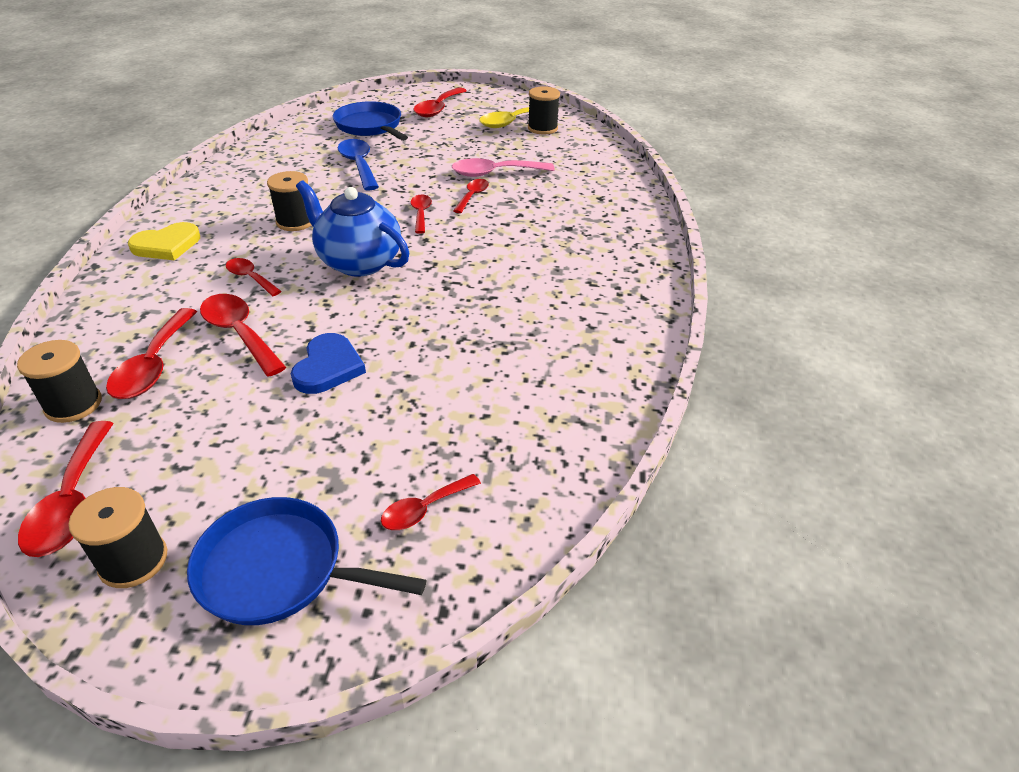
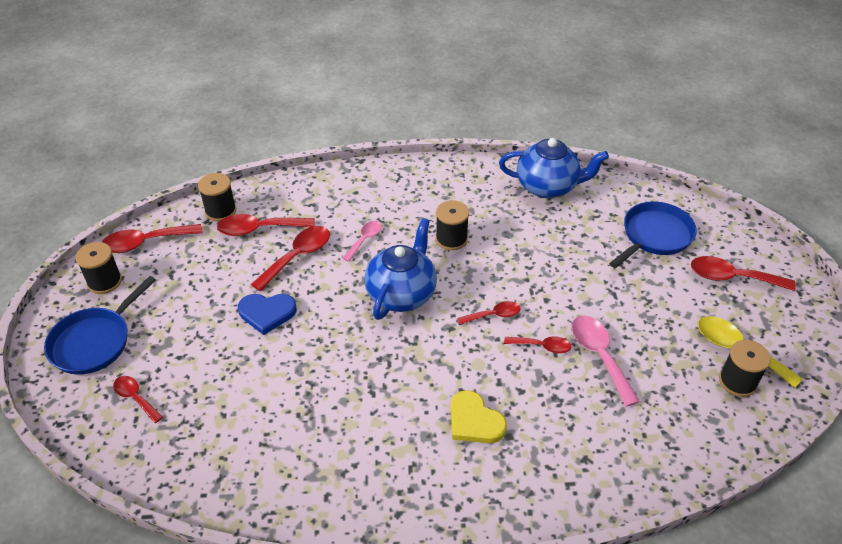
camera: 80 degrees right, 5 degrees up
yellow heart [128,222,200,261] -> yellow heart moved to [451,390,507,443]
blue pan [187,497,426,625] -> blue pan turned 150 degrees counterclockwise [44,276,156,375]
red spoon [226,258,281,296] -> pink spoon [342,221,382,262]
blue spoon [338,139,379,191] -> none
none -> blue teapot [499,138,609,198]

